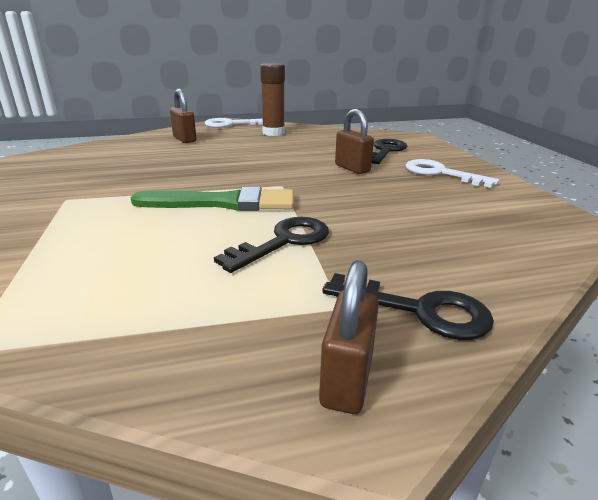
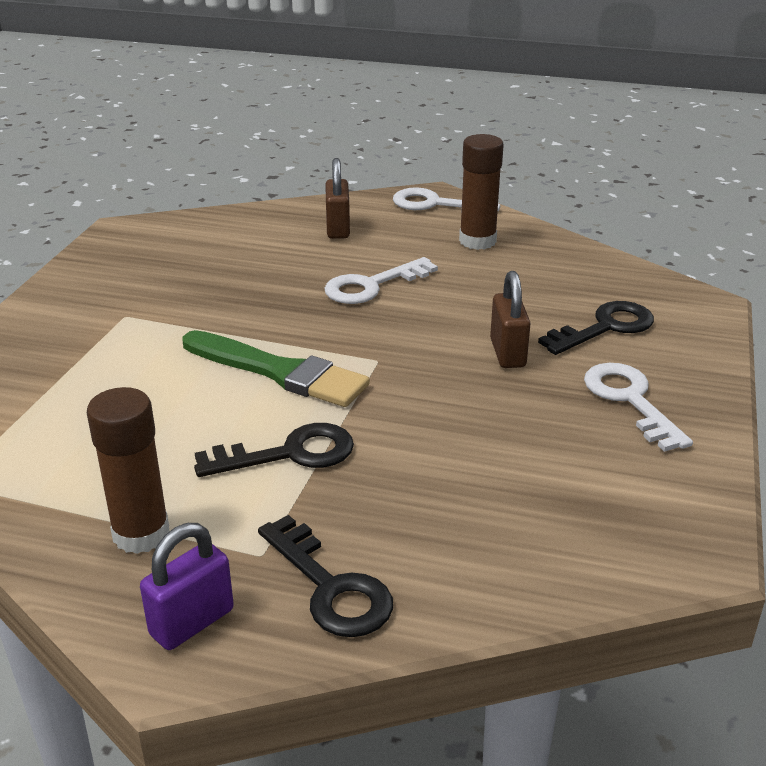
camera: 30 degrees right, 5 degrees up
brown padlock [319,260,379,414] -> purple padlock [140,523,234,650]
none -> brown glue stick [87,387,169,554]
none -> white key [324,257,438,304]

